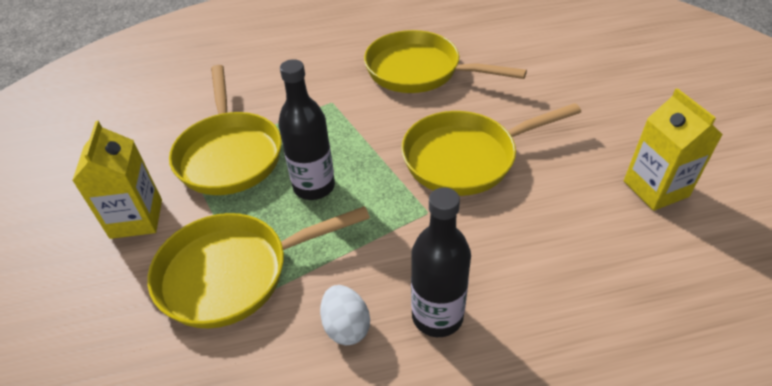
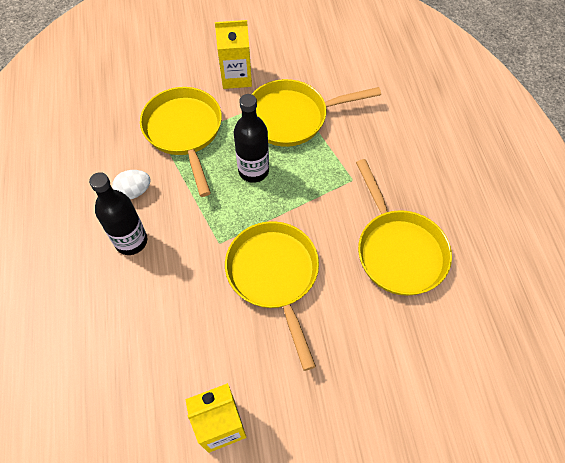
camera: 90 degrees right, 15 degrees up
yellow pan [364,30,527,93] -> yellow pan turned 135 degrees clockwise [356,159,452,296]

